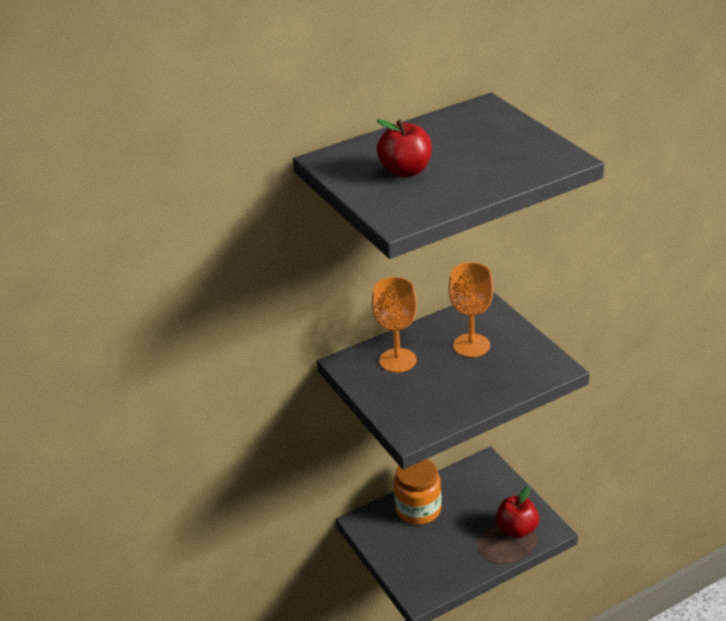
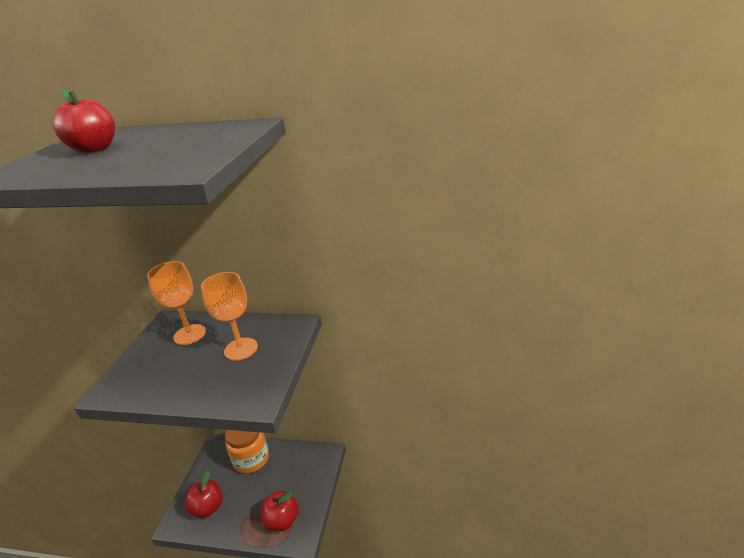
camera: 40 degrees right, 5 degrees down
none -> red apple [184,471,223,518]

